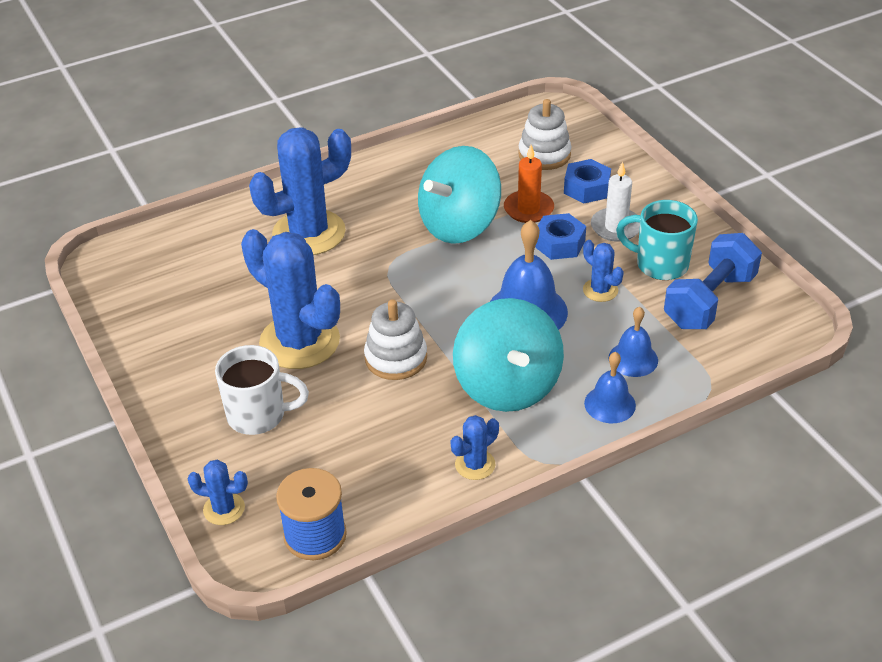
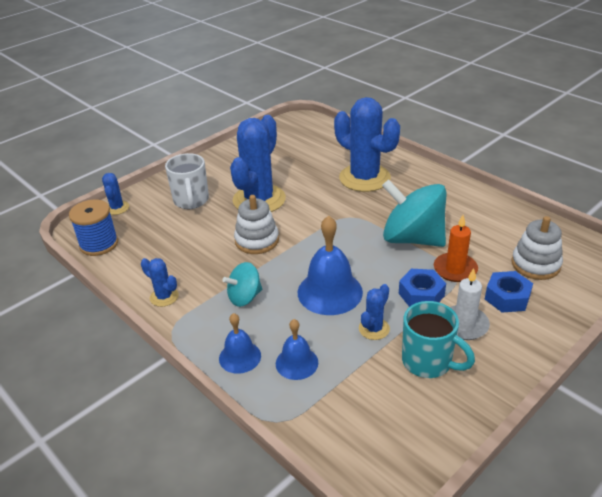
camera: 75 degrees right, 5 degrees down
turquoise spinning top [453,298,564,412] -> turquoise spinning top [222,262,262,307], size x0.53
turquoise mug [616,200,698,280] -> turquoise mug turned 120 degrees clockwise [402,301,475,378]
blue dumbbell [664,233,762,329] -> none

